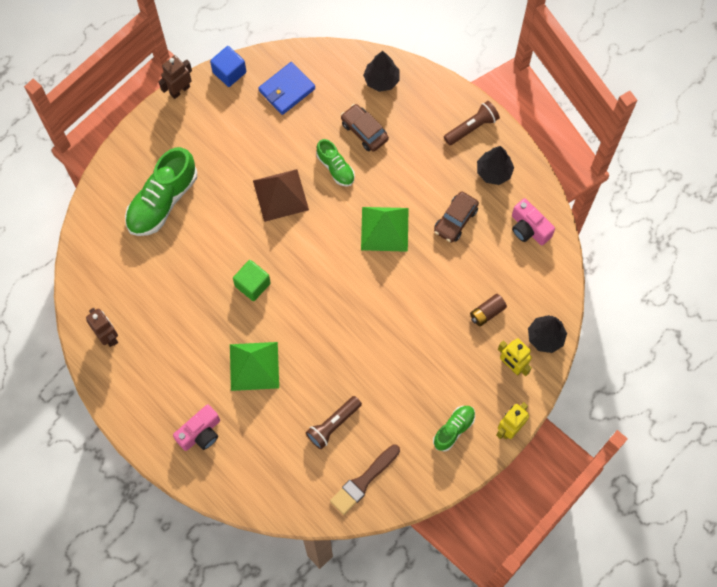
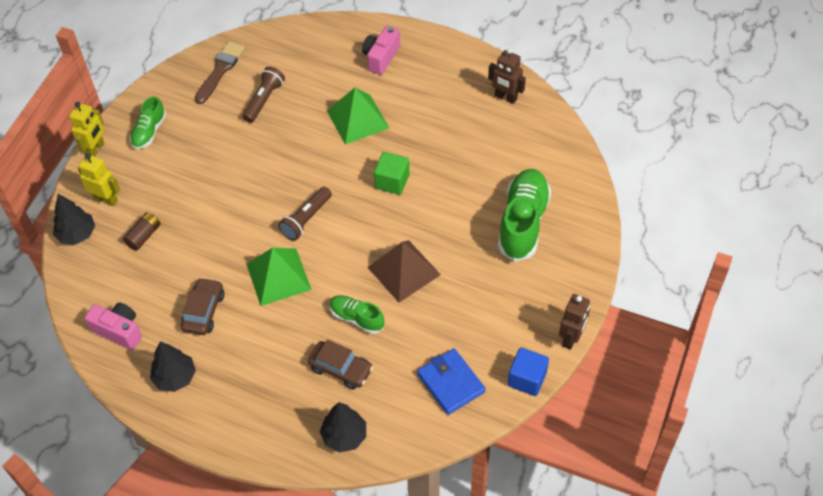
camera: 160 degrees right, 15 degrees down
blue wallet [258,62,315,115] -> blue wallet turned 60 degrees counterclockwise [417,348,486,415]
brown flashlight [444,101,500,145] -> brown flashlight moved to [278,187,332,241]

